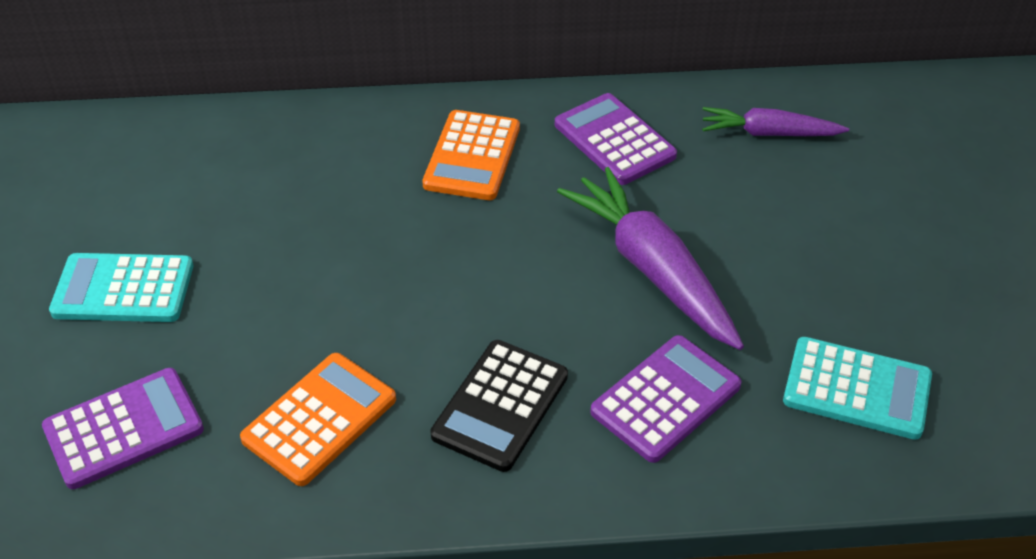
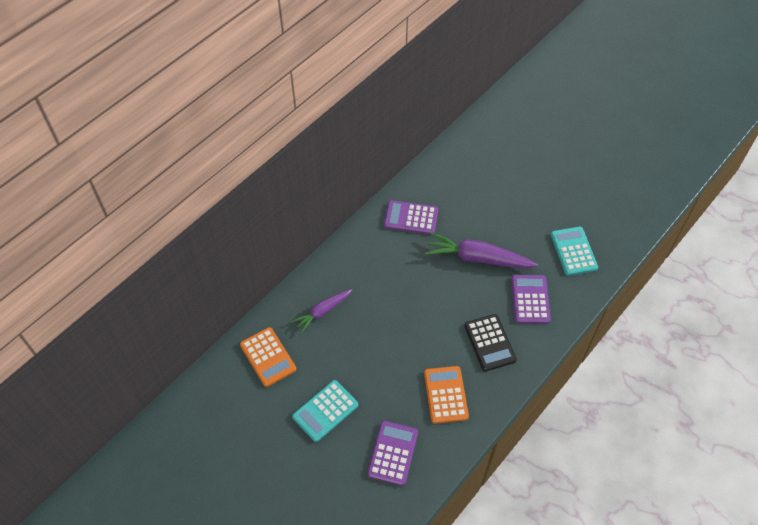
camera: 45 degrees left, 10 degrees up
orange calculator [422,110,520,200] -> orange calculator moved to [240,327,296,387]
purple carrot [702,107,849,136] -> purple carrot moved to [291,289,353,333]
turquoise calculator [783,337,932,440] -> turquoise calculator turned 75 degrees counterclockwise [551,227,598,276]

